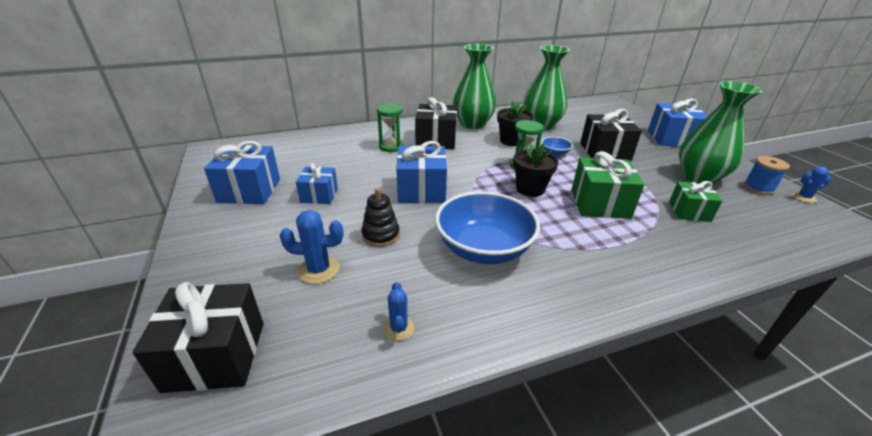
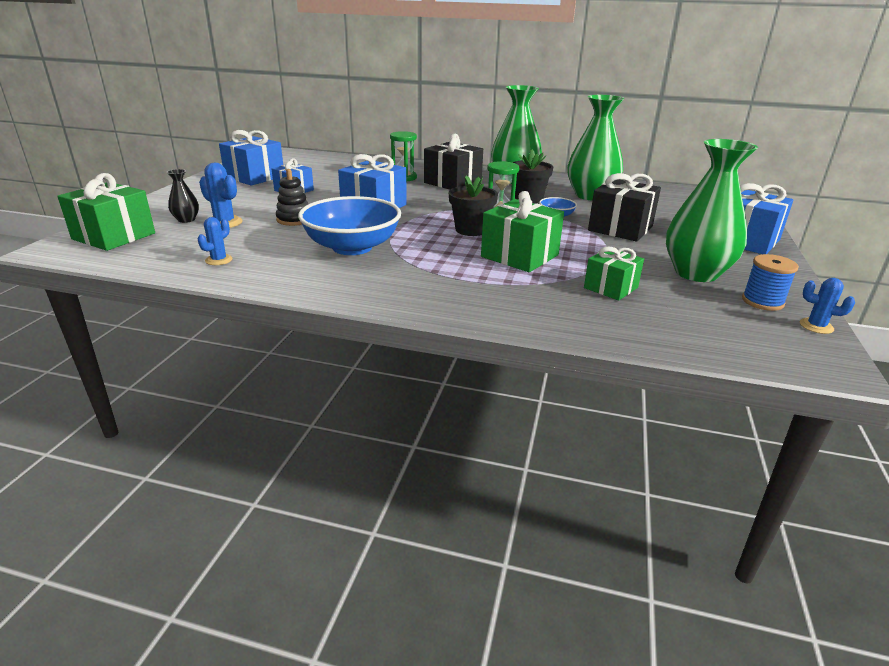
camera: 35 degrees right, 5 degrees down
black gift [132,282,263,393] -> green gift [57,173,155,251]
none -> black vase [167,169,199,223]

